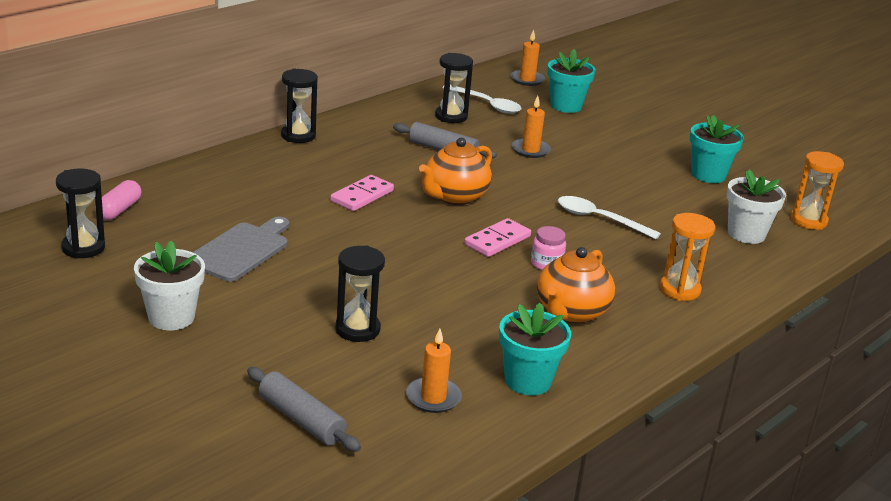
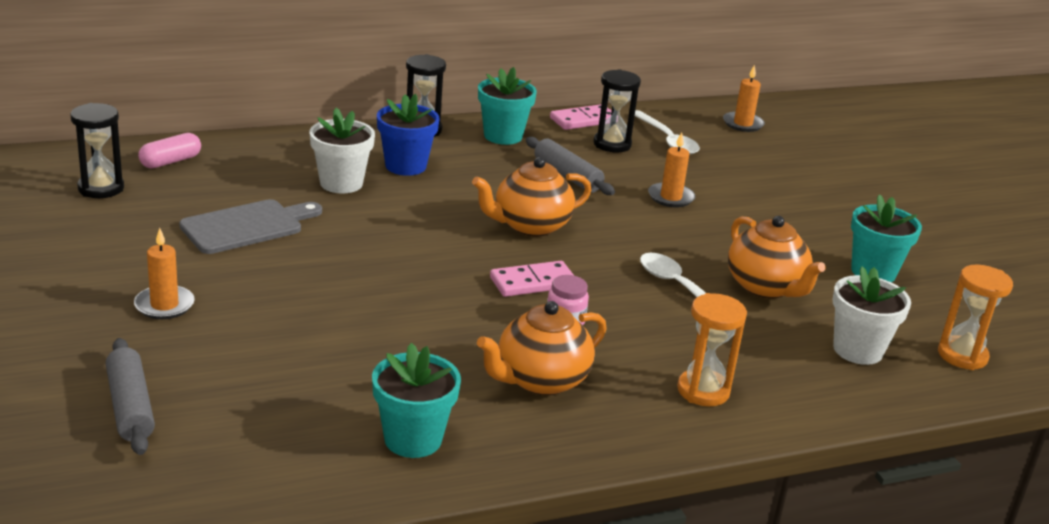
camera: 25 degrees right, 0 degrees up
white flower pot [134,241,205,330] -> white flower pot moved to [309,108,375,193]
pink domino [330,175,394,211] -> pink domino moved to [550,104,612,130]
black hourglass [335,245,385,342] -> none
orange candle [406,329,462,413] -> orange candle moved to [134,228,195,319]
turquoise flower pot [547,49,596,113] -> turquoise flower pot moved to [478,67,537,145]
none -> blue flower pot [377,94,440,176]
none -> orange teapot [728,216,826,299]

